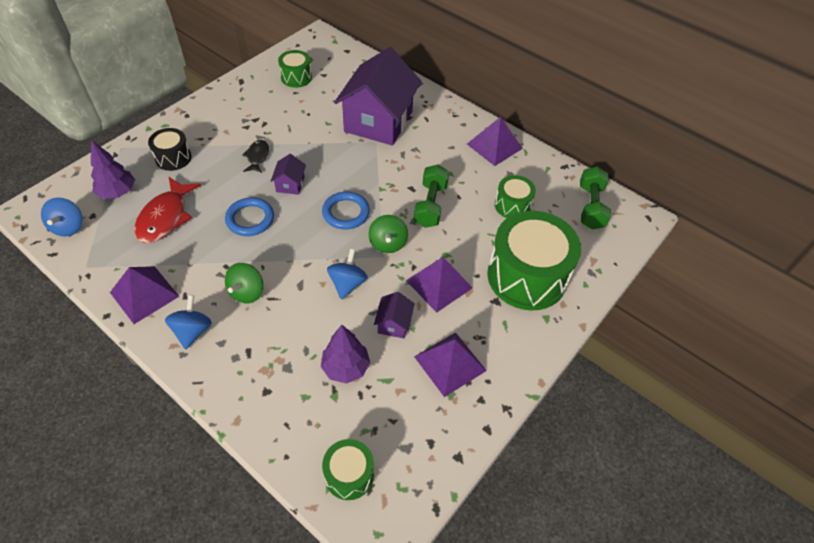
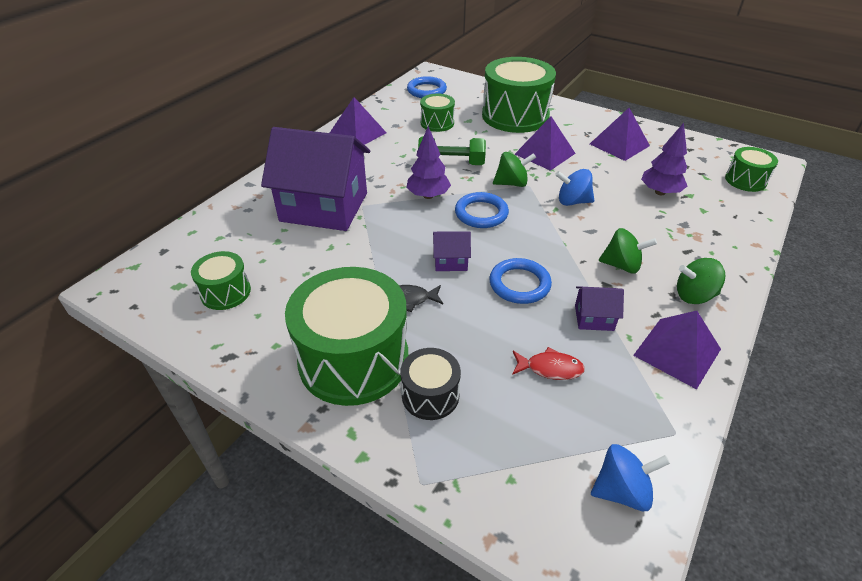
camera: 95 degrees left, 10 degrees down
purple tree [91,140,135,199] -> purple tree moved to [406,126,451,199]
red fish [134,177,201,243] -> red fish [512,347,585,380], size x0.56
blue spinning top [165,295,212,350] -> green spinning top [677,258,725,304]
purple house [374,292,415,338] -> purple house moved to [575,286,624,331]
green dumbbell [580,166,611,230] -> blue ring [407,76,447,98]
none -> green drum [285,267,408,406]

